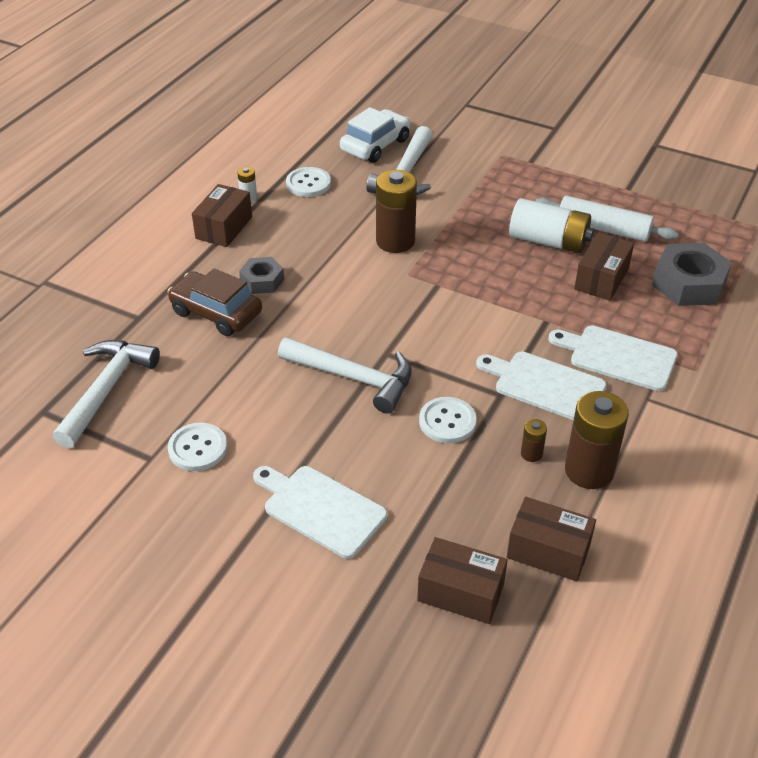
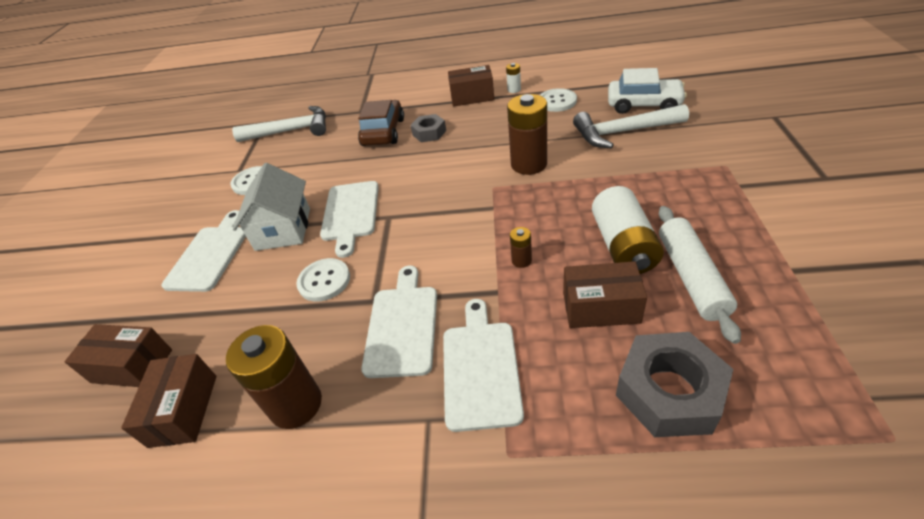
camera: 70 degrees right, 0 degrees up
white hammer [278,337,412,414] -> white cutting board [320,181,379,258]
brown box [417,537,508,624] -> brown box turned 75 degrees counterclockwise [65,324,172,387]
brown battery [521,419,547,462] -> brown battery moved to [510,227,532,268]
none -> white house [233,163,310,251]

